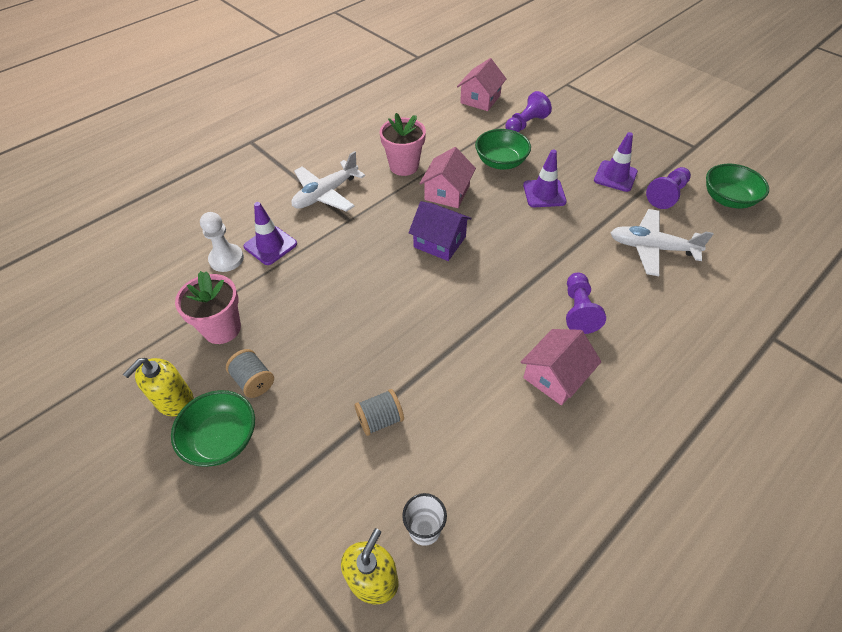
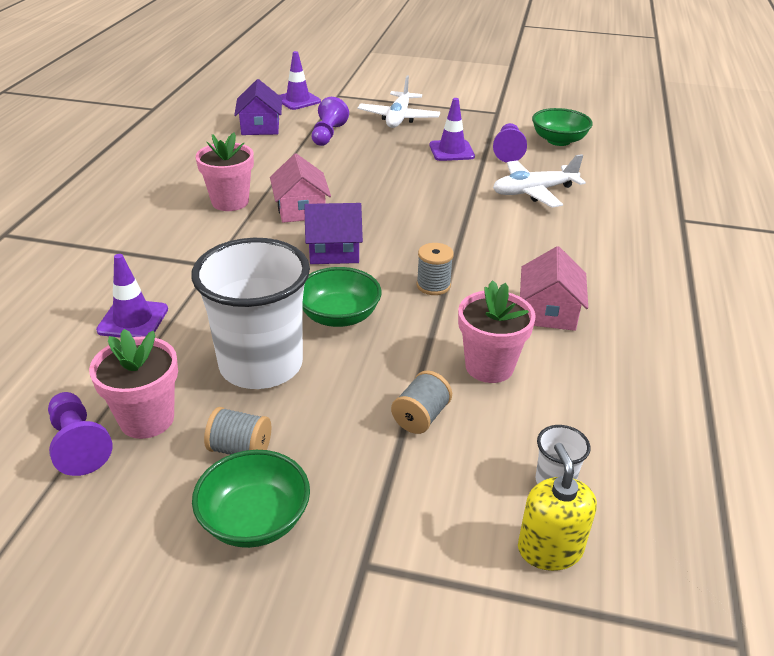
camera: 35 degrees left, 15 degrees down
yellow soap dispenser [123,358,194,417] -> none
white pawn [200,212,244,272] -> none
white plane [291,151,365,212] -> white plane moved to [358,76,440,128]
pink house [457,58,507,111] -> purple house [234,79,282,135]
green bowl [475,129,531,170] -> green bowl moved to [302,267,381,327]
purple traffic cone [523,150,567,207] -> purple traffic cone moved to [279,51,321,110]
purple pawn [566,273,606,334] -> purple pawn moved to [48,392,112,476]
none -> white cup [191,238,310,389]
none -> grey spool [417,243,454,295]
none -> pink flower pot [458,280,536,383]

